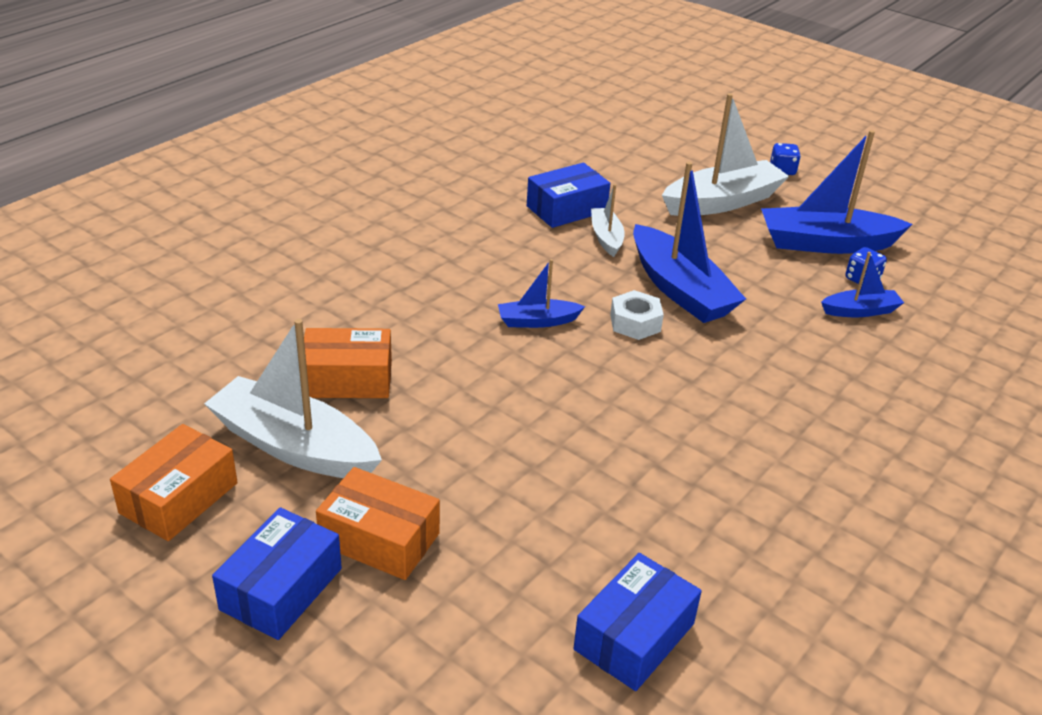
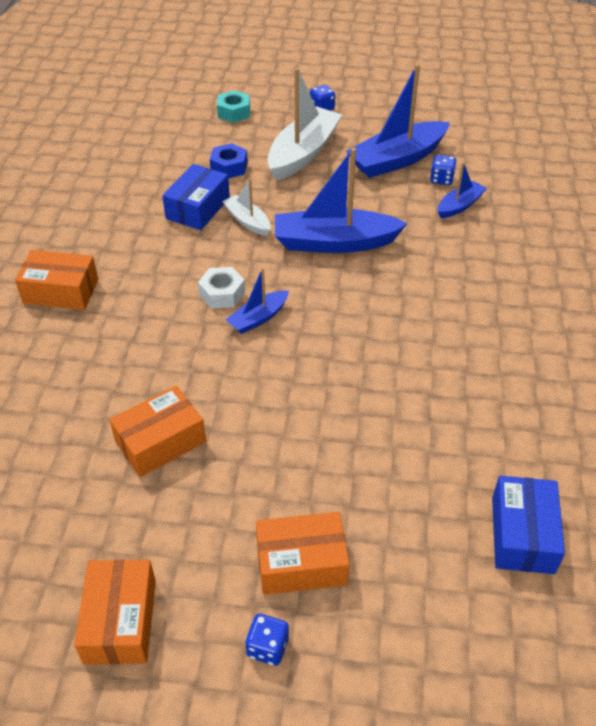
camera: 30 degrees left, 10 degrees up
white boat [204,319,382,478] -> none
blue box [212,507,342,640] -> blue dice [245,614,289,666]
white nut [610,290,664,340] -> white nut moved to [198,267,245,308]
blue boat [633,162,746,323] -> blue boat turned 150 degrees clockwise [275,148,408,253]
none -> orange box [15,250,98,310]
none -> blue nut [210,143,248,178]
none -> turquoise nut [217,90,250,123]

